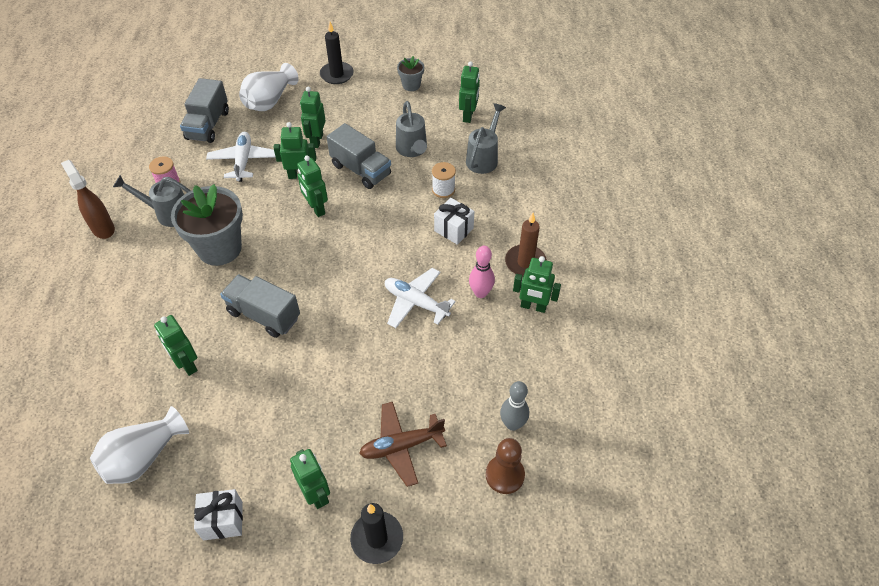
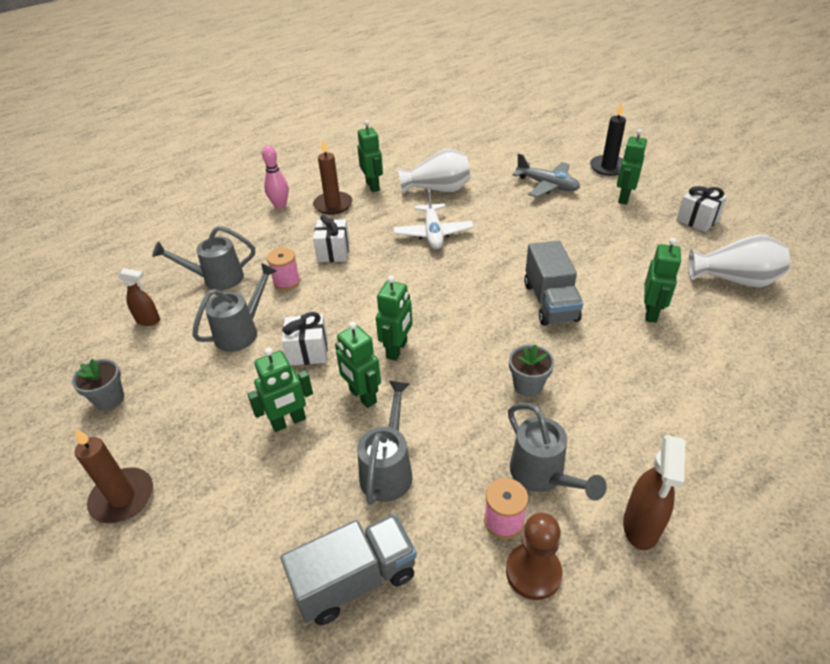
camera: 125 degrees left, 10 degrees down
grey flower pot [171,184,243,266] -> grey flower pot [509,344,554,397], size x0.49
white plane [206,132,275,182] -> grey watering can [357,381,413,505]
white vase [239,63,299,111] -> white vase moved to [398,149,470,194]
black candle [320,22,354,84] -> brown candle [75,428,153,523]
grey truck [327,123,391,189] -> white gift [282,312,328,366]
brown plane [359,402,447,487] -> grey plane [512,153,580,198]
white spool [432,162,456,198] -> pink spool [267,248,300,290]
green robot [459,61,480,123] -> brown spray bottle [118,268,160,326]
pink bowling pin [469,246,495,298] -> pink bowling pin moved to [262,145,289,209]
brown pawn [486,438,525,494] -> brown pawn moved to [506,513,562,600]
grey bowling pin [500,381,529,431] -> none

